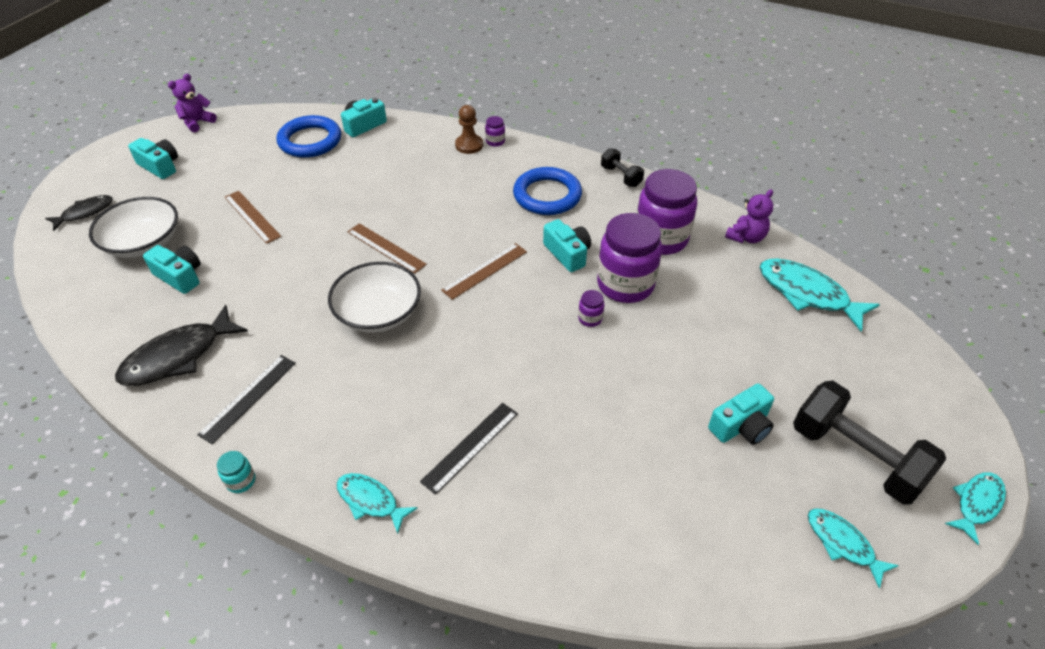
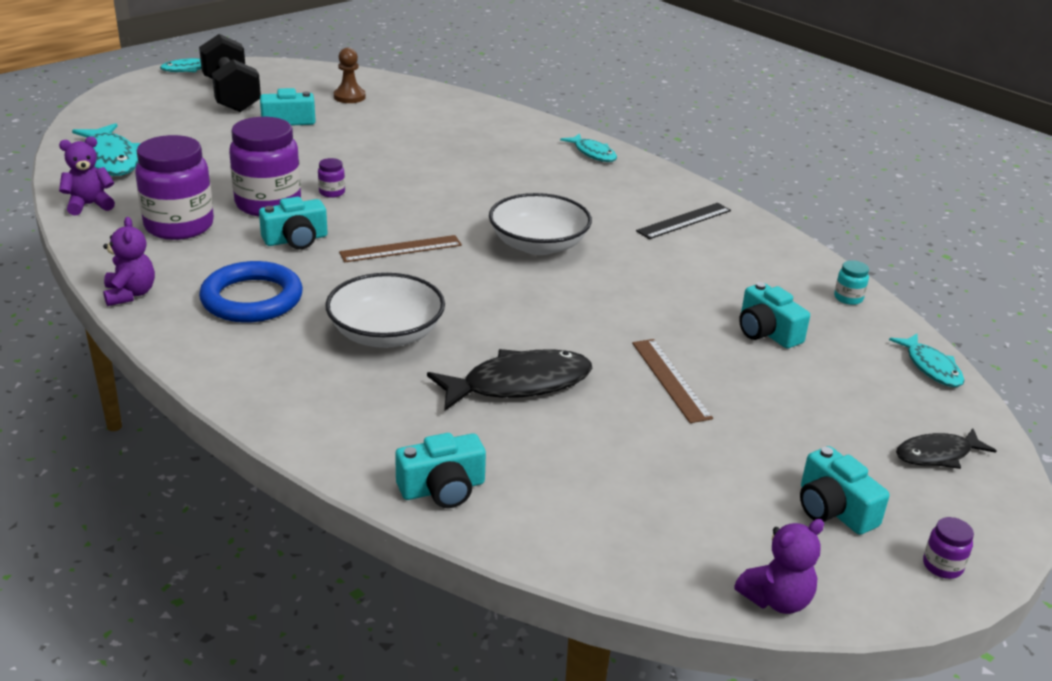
camera: 160 degrees left, 15 degrees down
white bowl [89,197,178,258] -> white bowl moved to [325,273,445,348]
black fish [115,305,248,386] -> black fish moved to [427,349,592,411]
turquoise jar [217,451,255,493] -> turquoise jar moved to [834,260,869,305]
blue ring [277,115,341,158] -> none
brown ruler [347,223,427,274] -> none
black ruler [420,403,518,495] -> none
brown pawn [455,105,483,154] -> brown pawn moved to [334,48,366,103]
purple jar [485,116,505,147] -> purple jar moved to [923,517,974,579]
turquoise camera [543,219,591,272] -> turquoise camera turned 105 degrees counterclockwise [259,197,327,249]
black dumbbell [601,148,644,187] -> purple teddy bear [103,217,155,306]
turquoise fish [808,508,899,588] -> turquoise fish moved to [889,334,964,387]

